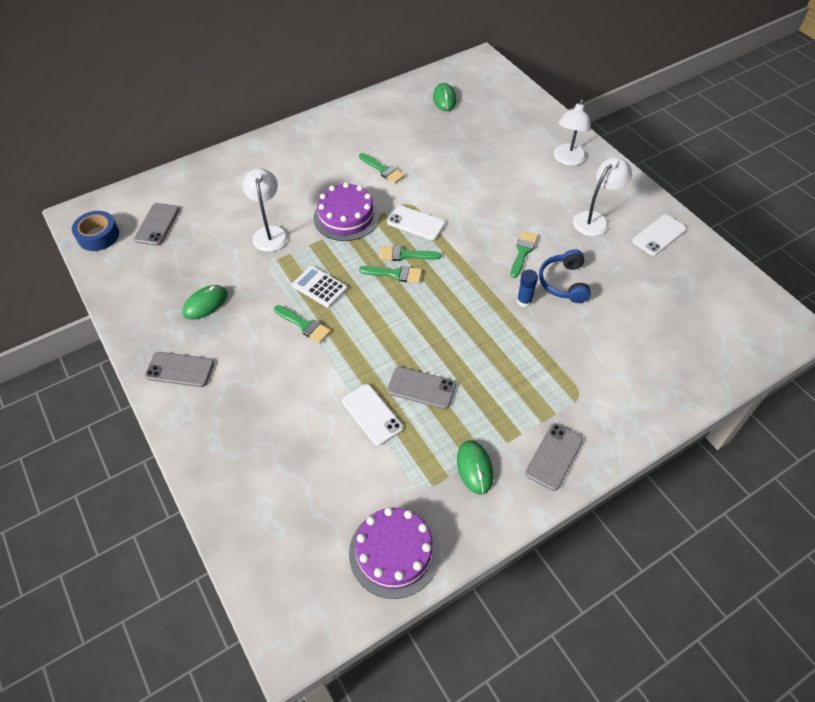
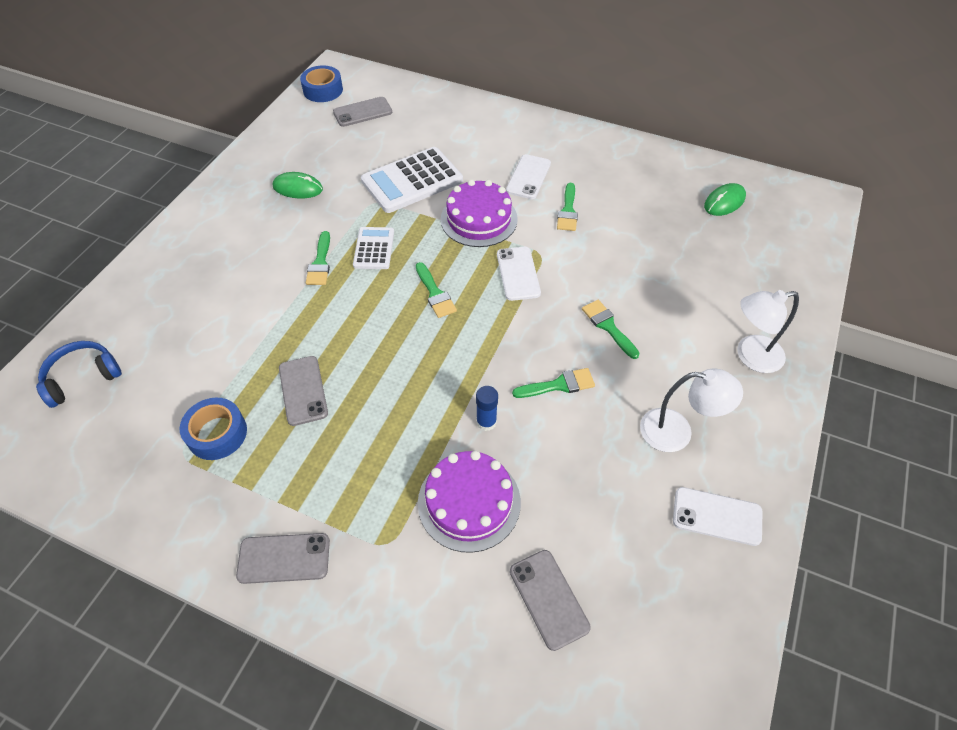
camera: 55 degrees right, 0 degrees up
grey phone [145,352,214,387] -> grey phone moved to [510,550,591,651]
white lamp [243,168,288,252] -> white calculator [361,147,463,213]
white phone [342,384,403,446] -> white phone moved to [506,154,551,199]
purple cake [349,507,440,599] -> purple cake moved to [418,451,521,553]
green brush [379,246,441,261] -> green brush moved to [582,300,640,359]
green mouse [457,440,493,494] -> none
blue headphones [539,249,591,303] -> blue headphones moved to [36,341,122,408]
none -> blue tape [180,398,247,460]

